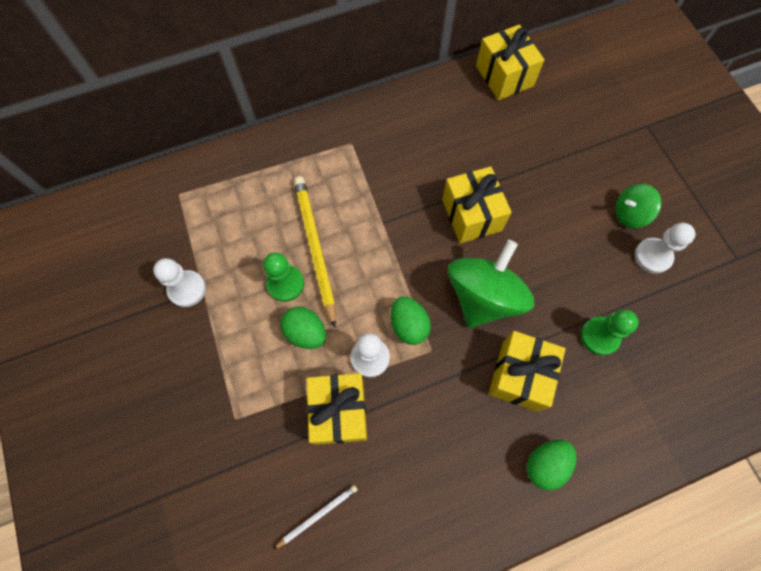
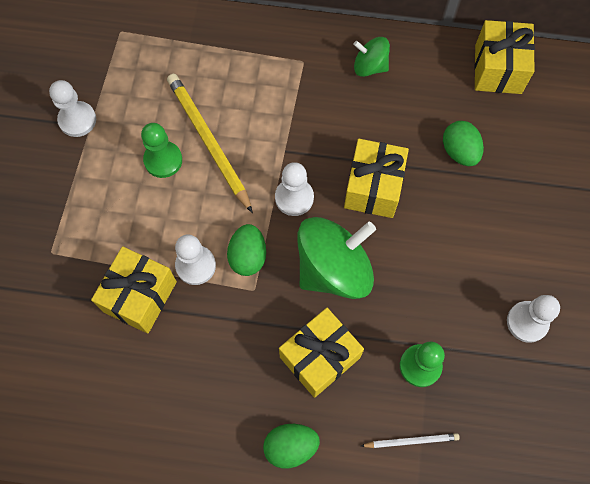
camera: 30 degrees right, 0 degrees up
white pencil [274,485,358,549] -> white pencil moved to [361,433,460,448]
green egg [280,307,326,349] -> green egg moved to [443,121,484,166]
yellow pencil [294,176,336,328] -> yellow pencil turned 45 degrees counterclockwise [167,74,253,213]
green spinning top [615,184,661,228] -> green spinning top moved to [353,37,390,77]
none -> white pawn [275,162,314,216]

